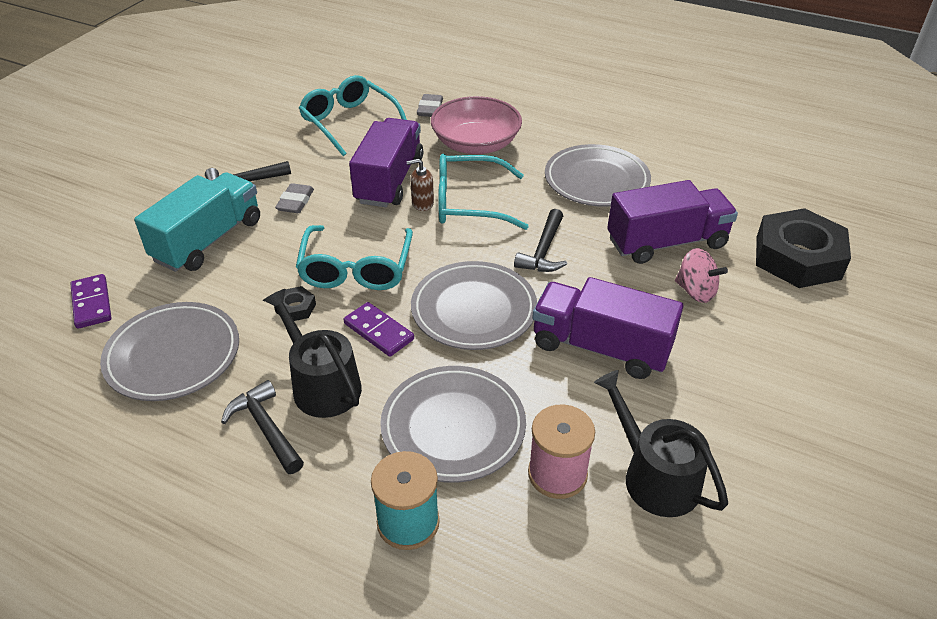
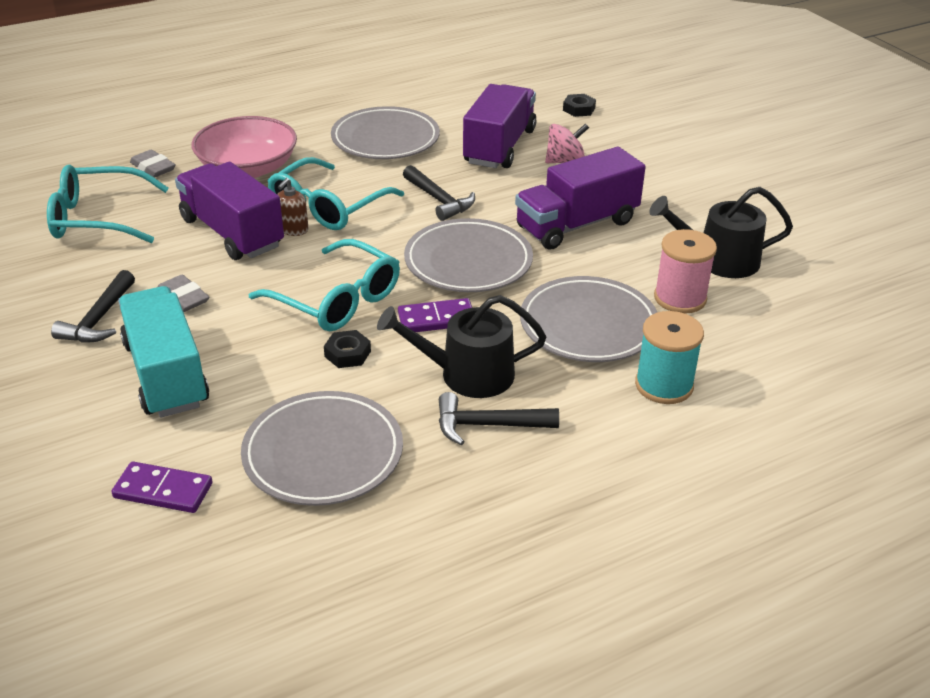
camera: 55 degrees left, 5 degrees down
black nut [756,208,851,288] -> black nut [563,94,596,117], size x0.41

